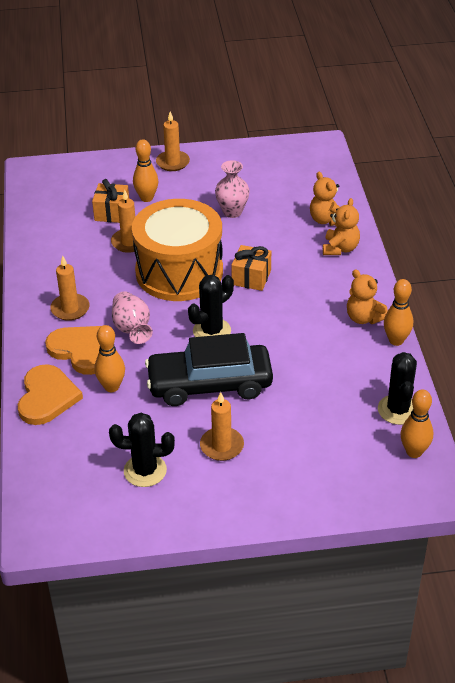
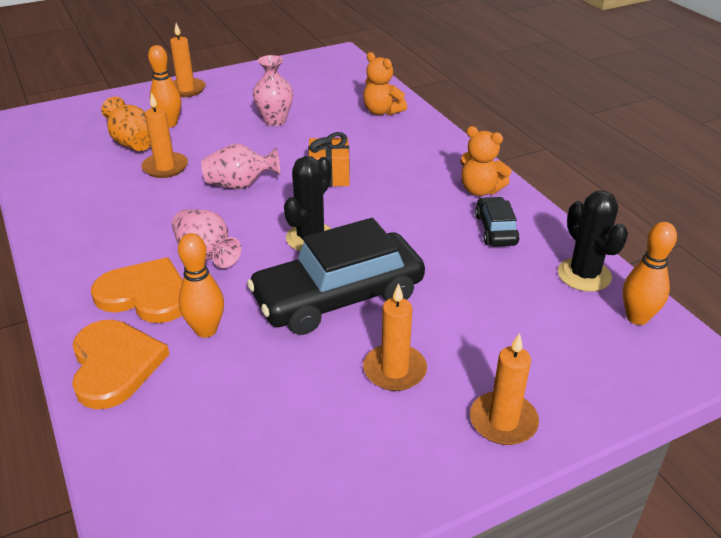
camera: 20 degrees left, 5 degrees down
orange candle [50,256,90,321] -> orange candle moved to [470,333,539,445]
orange gift [92,179,129,223] -> orange vase [101,97,151,151]
black cactus [109,413,175,487] -> none
orange drum [132,199,223,301] -> pink vase [202,143,280,189]
orange teddy bear [323,198,360,255] -> none
orange bowling pin [384,279,413,346] -> none
none -> black car [475,197,520,247]

